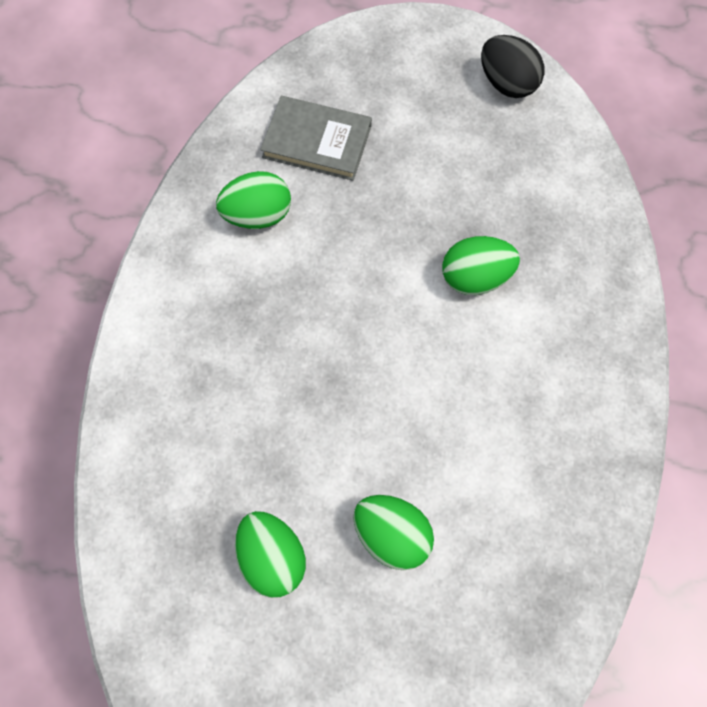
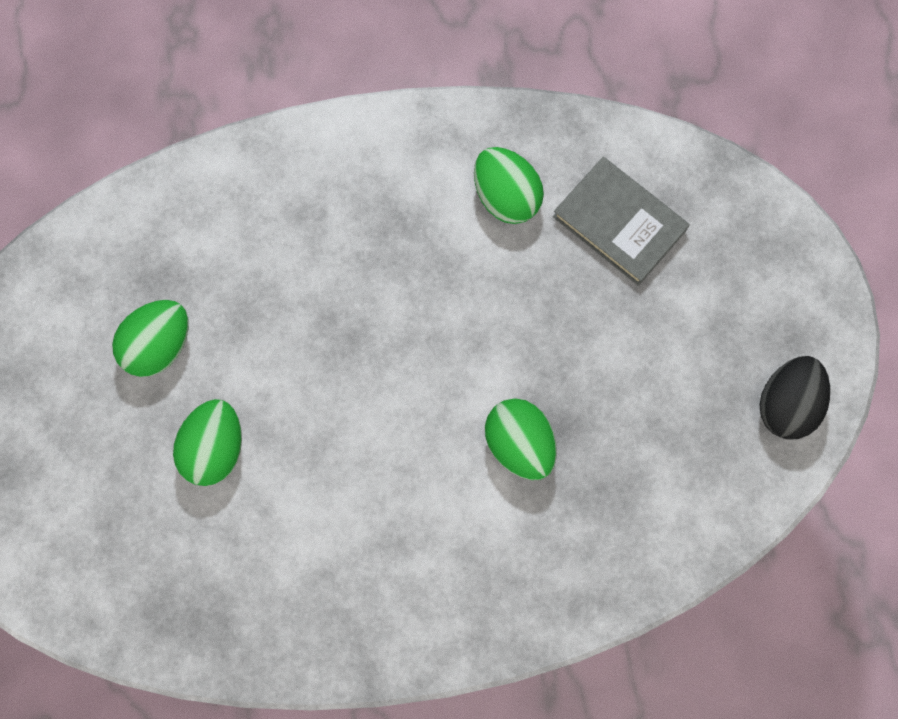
camera: 70 degrees right, 5 degrees up
grey book [260,96,372,181] -> grey book turned 45 degrees counterclockwise [553,157,690,286]

